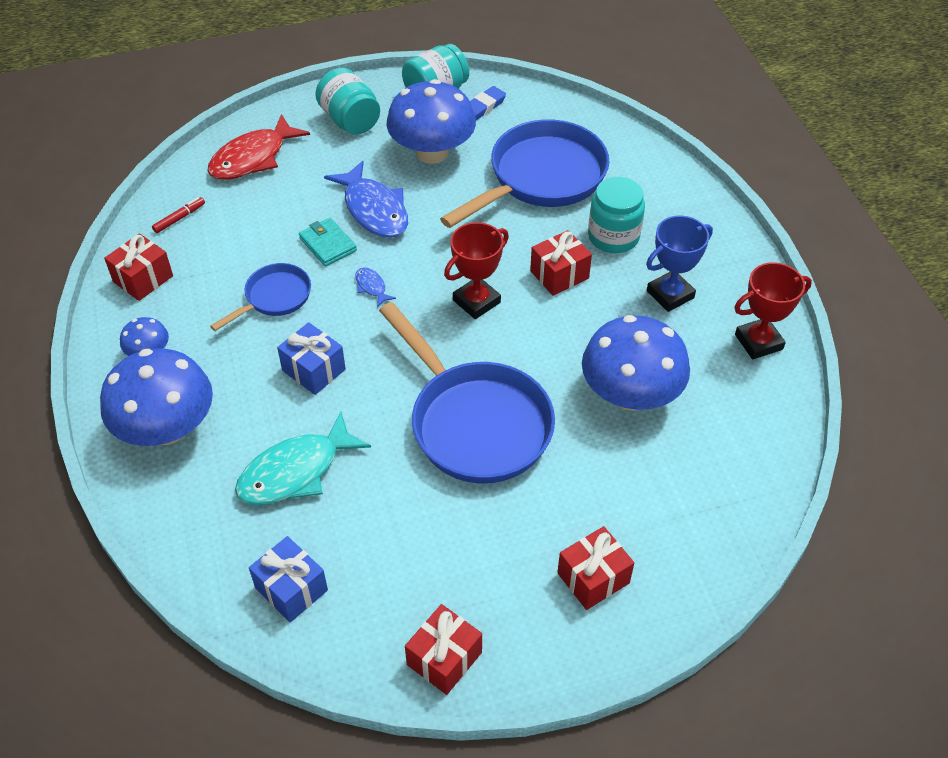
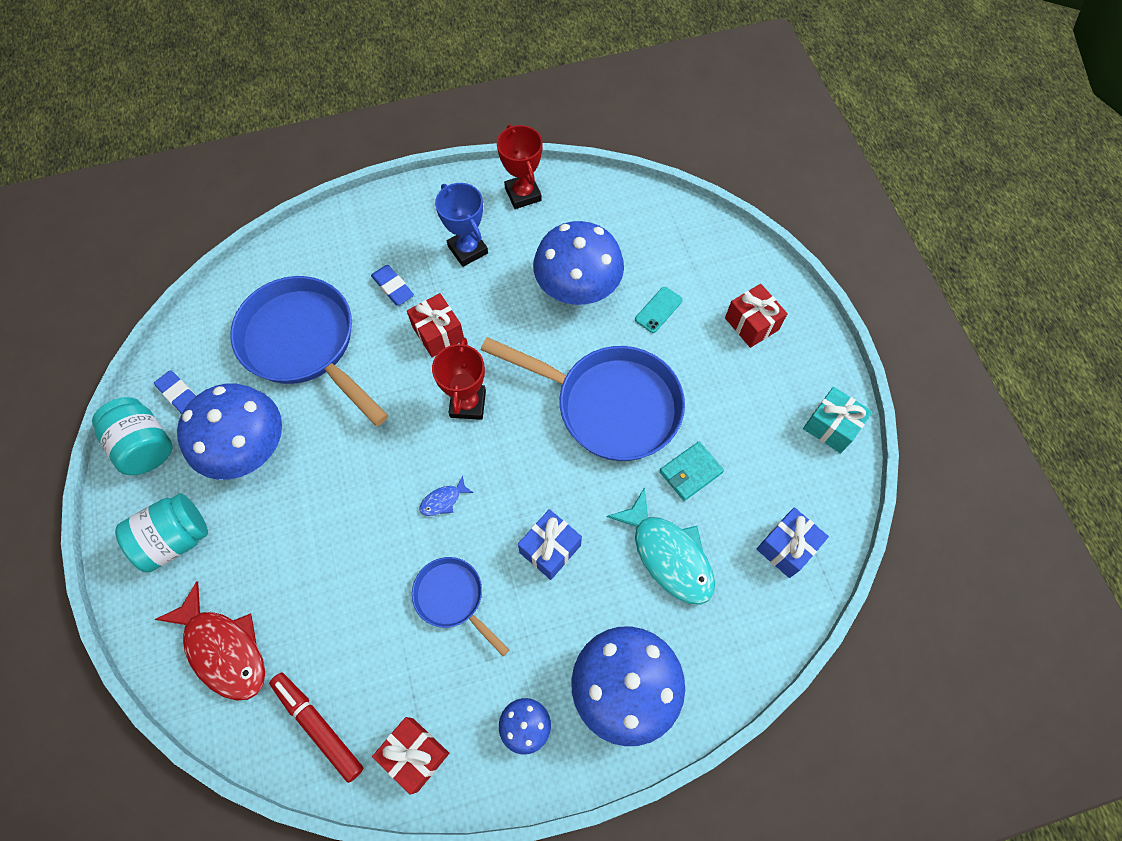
camera: 90 degrees left, 15 degrees up
red marker [152,197,205,233] -> red marker [269,673,364,783], size x1.81
turquoise wallet [299,218,357,266] -> turquoise wallet moved to [660,441,724,501]
blue fish [324,161,408,238] -> none
blue pan [379,302,555,484] -> blue pan turned 60 degrees clockwise [481,337,685,461]
red gift [405,604,482,695] -> turquoise gift [803,387,873,453]
red trophy [444,222,509,319] -> red trophy turned 45 degrees clockwise [432,337,486,420]
turquoise jar [588,177,645,253] -> blue eraser [371,265,414,305]
none -> turquoise phone [635,287,683,333]

